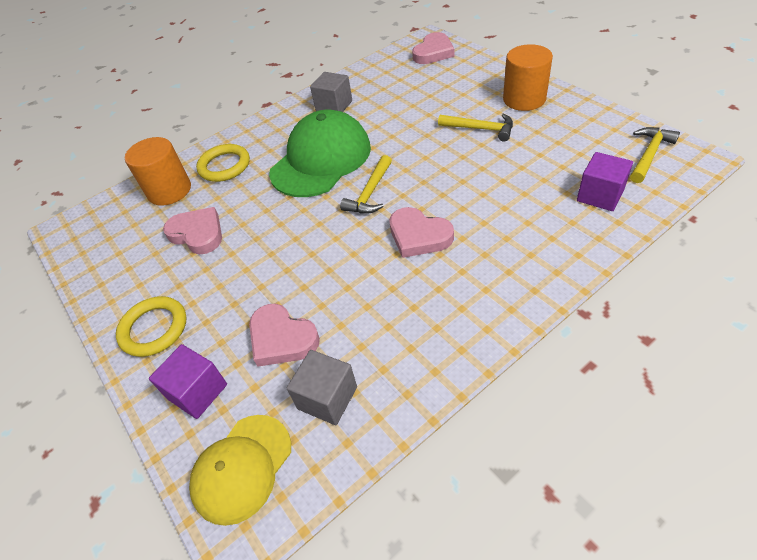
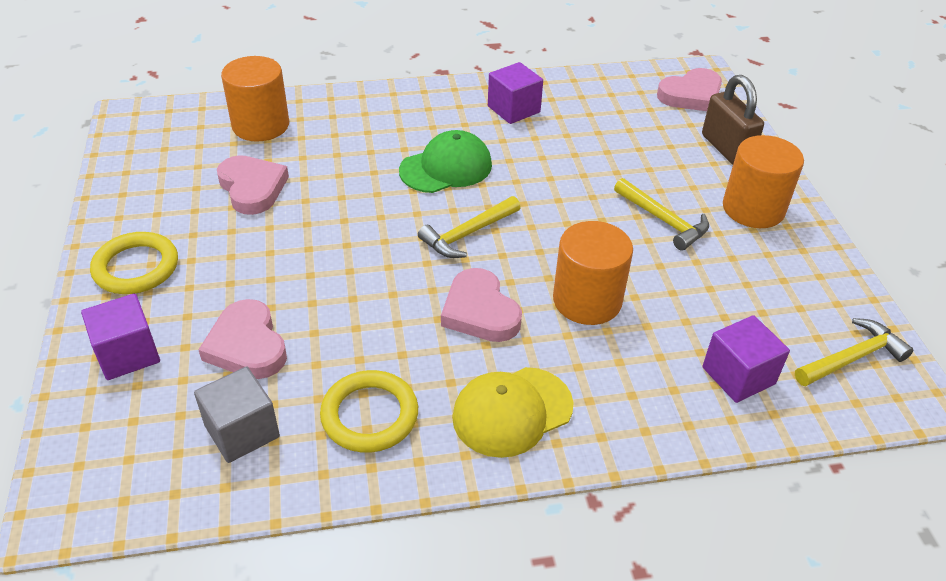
camera: 20 degrees right, 5 degrees down
yellow cap [189,415,291,526] -> yellow cap moved to [452,367,573,458]
yellow ring [196,144,250,182] -> yellow ring moved to [320,370,418,453]
green cap [269,110,371,197] -> green cap [399,130,492,193], size x0.62
grey cube [310,72,352,112] -> purple cube [488,62,543,124]
none -> orange cylinder [553,221,633,325]
none -> brown padlock [702,75,764,165]

